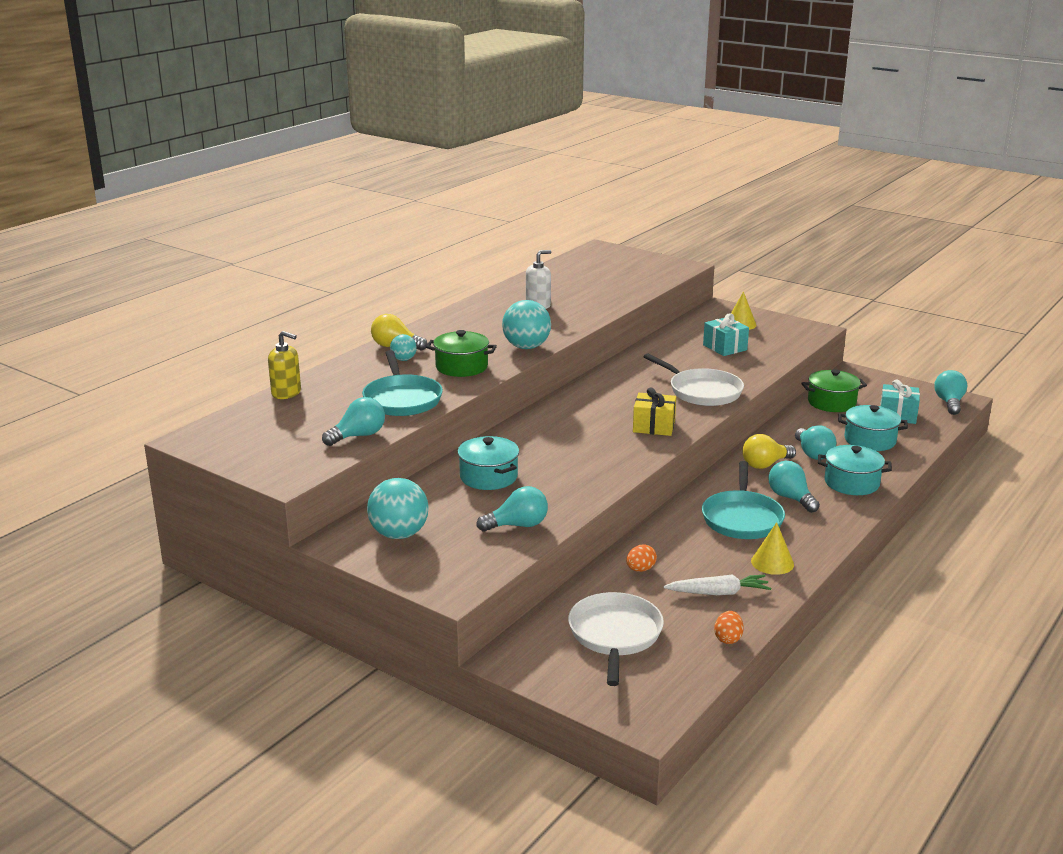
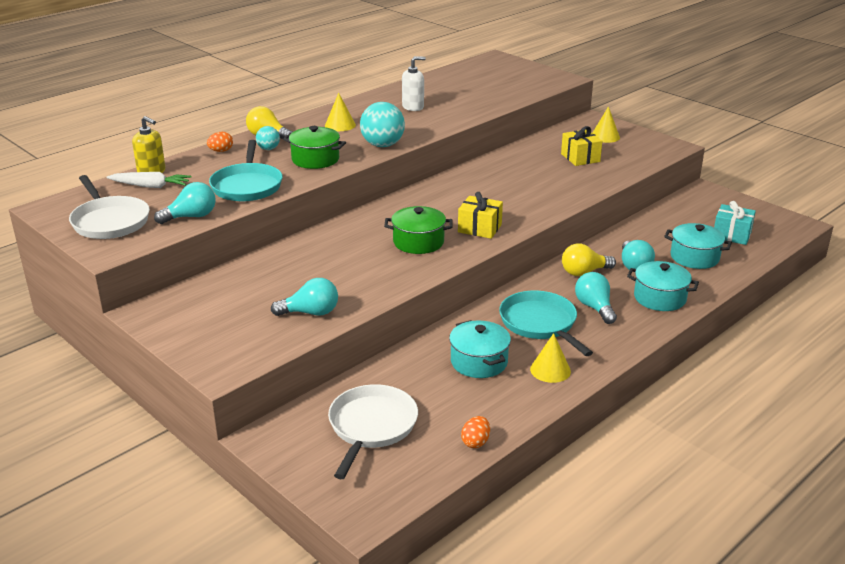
camera: 10 degrees right, 5 degrees up
turquoise ball [367,478,429,539] -> none
turquoise pot [457,436,519,490] -> turquoise pot moved to [449,320,511,378]
orange egg [626,544,657,572] -> orange egg moved to [207,132,233,152]
white pan [643,353,744,406] -> white pan moved to [69,175,150,239]
white carrot [664,574,771,595] -> white carrot moved to [106,172,191,188]
turquoise pan [702,461,785,539] -> turquoise pan turned 135 degrees clockwise [499,290,593,356]
turquoise gift [703,313,749,356] -> yellow gift [561,126,602,166]
green pot [801,369,867,412] -> green pot moved to [384,206,453,254]
turquoise light bulb [934,370,967,415] -> none
none -> yellow cone [325,93,356,131]

